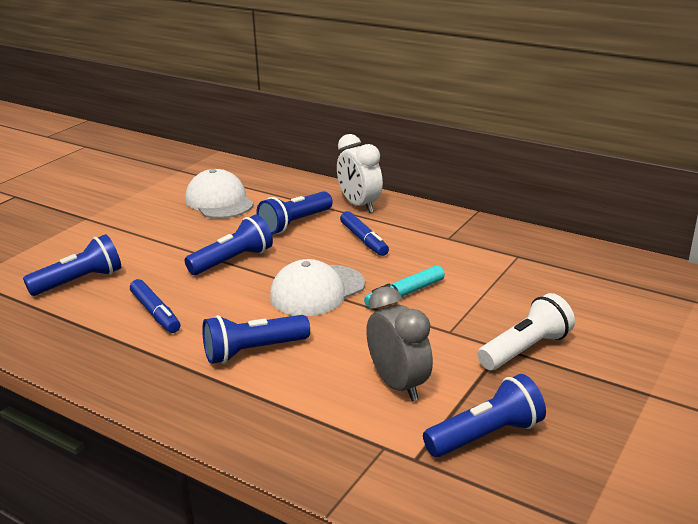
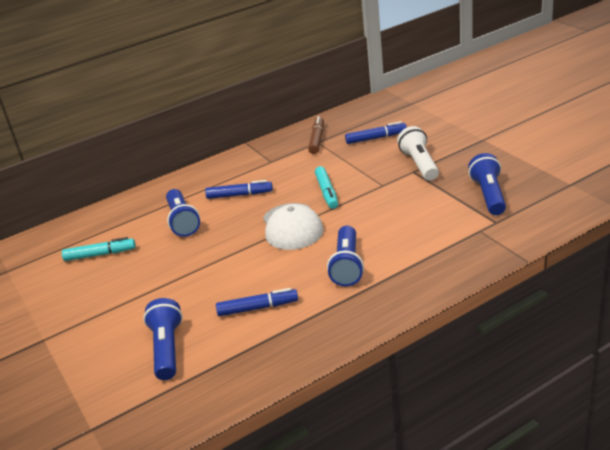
camera: 60 degrees left, 5 degrees up
white cap [185,169,254,219] -> turquoise marker [62,237,135,261]
blue flashlight [185,215,273,275] -> none
white clock [337,134,383,213] -> none
grey clock [366,286,433,401] -> none
none -> brown marker [308,116,324,154]
none -> blue marker [345,121,407,144]

